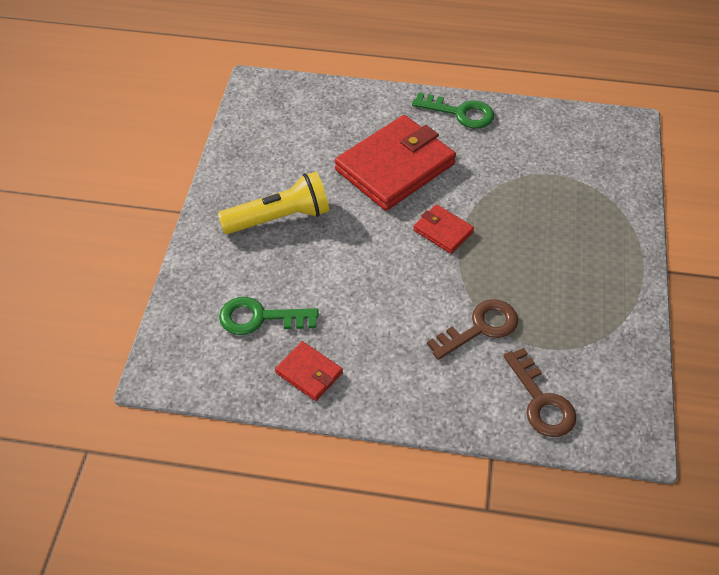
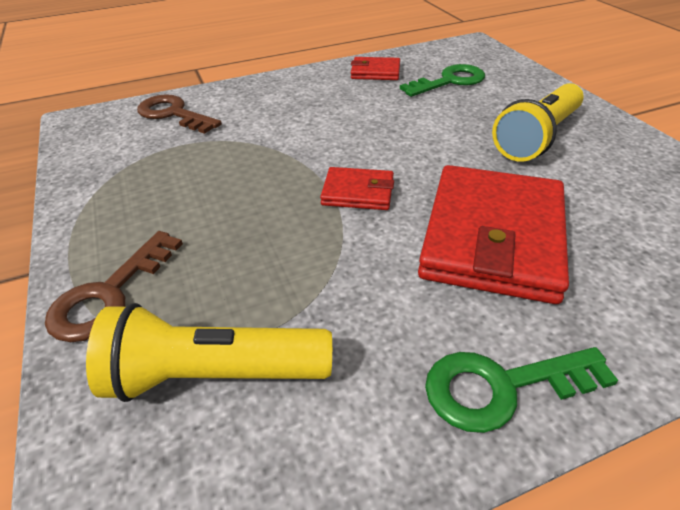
camera: 150 degrees right, 10 degrees down
brown key [427,299,518,360] -> brown key moved to [45,231,183,342]
none -> yellow flashlight [86,303,332,402]

